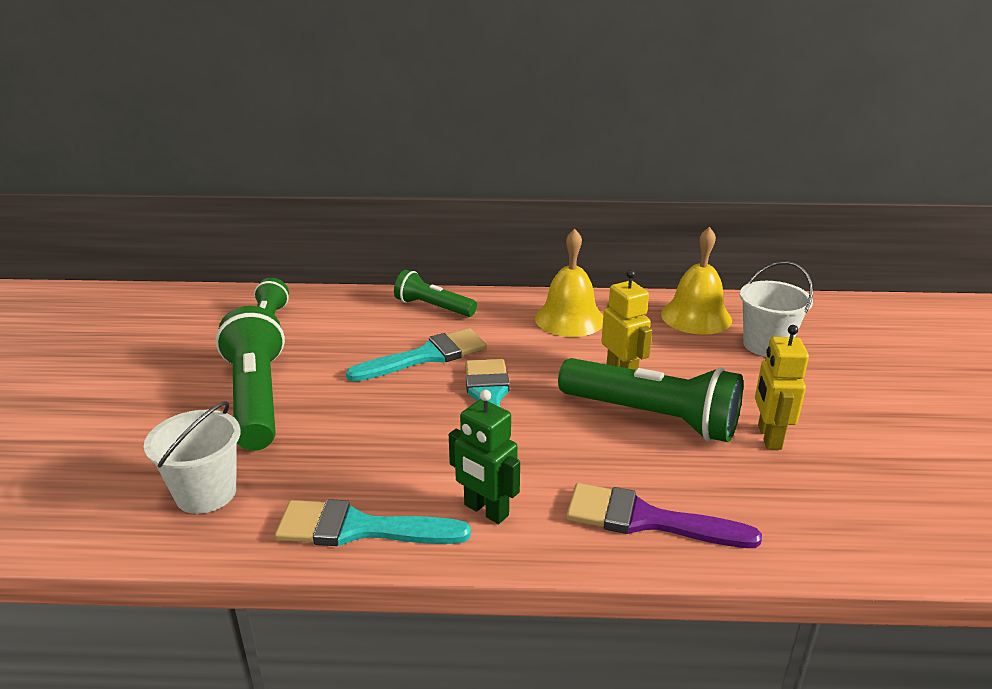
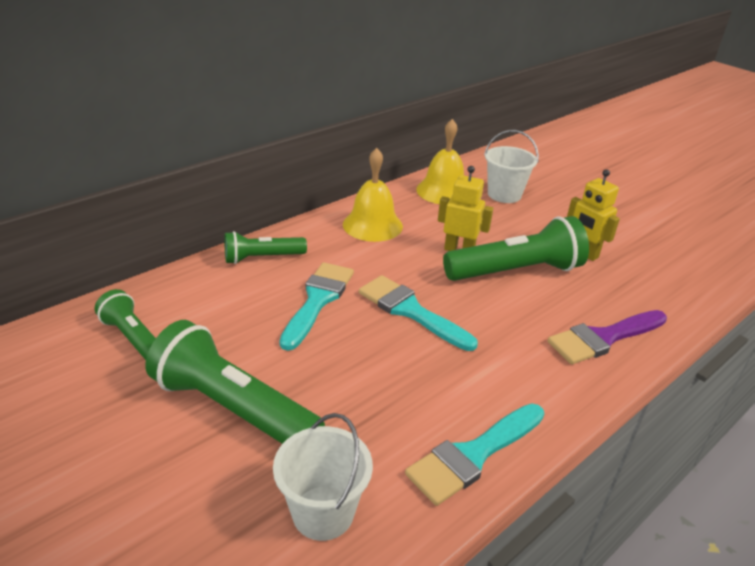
camera: 45 degrees left, 5 degrees up
green robot [449,390,520,524] -> none

